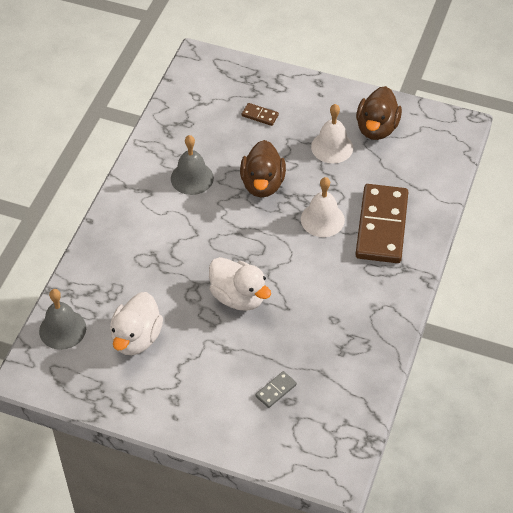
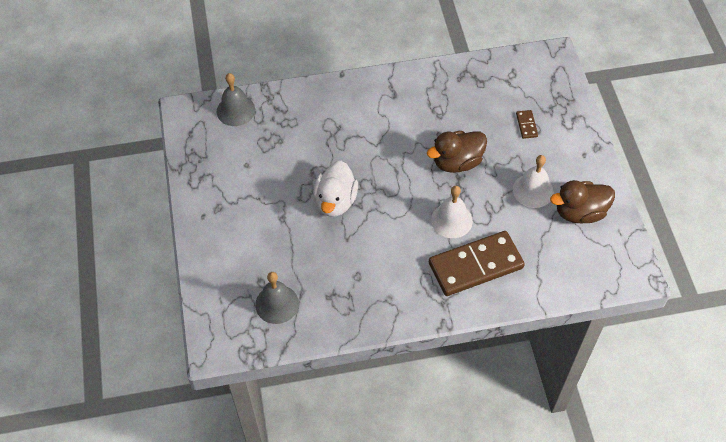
camera: 60 degrees right, 5 degrees up
white duck [110,292,163,355] -> none
grey bell [171,135,214,195] -> grey bell moved to [255,272,299,324]
grey domino [255,371,297,408] -> none

